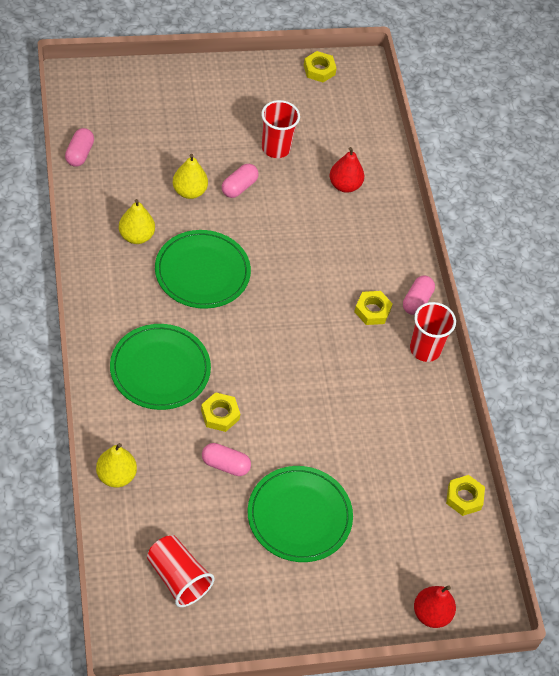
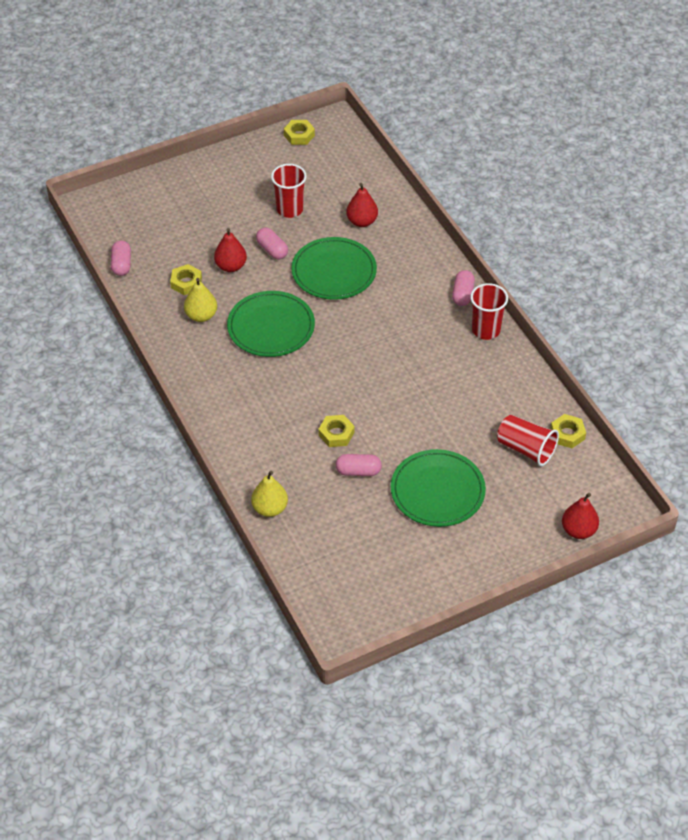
camera: 10 degrees left, 5 degrees down
green plate [110,324,211,410] -> green plate moved to [291,237,377,300]
red cup [147,535,214,607] -> red cup moved to [497,415,559,466]
yellow pear [173,154,208,199] -> red pear [214,228,247,272]
pink capsule [222,164,259,198] -> pink capsule turned 60 degrees counterclockwise [256,228,288,260]
yellow nut [354,291,393,325] -> yellow nut moved to [170,264,202,295]

